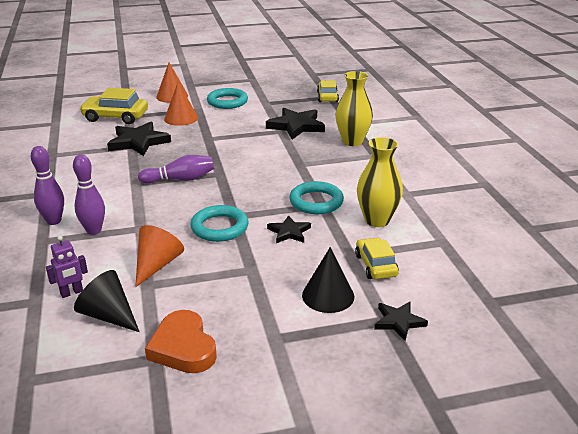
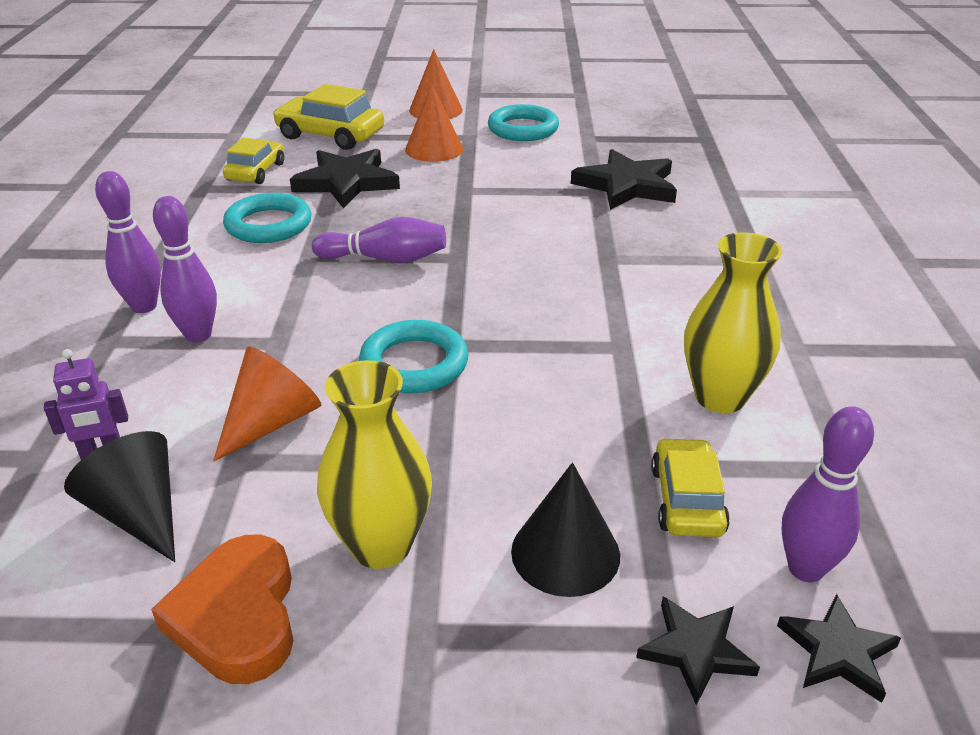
camera: 15 degrees right, 5 degrees up
black star [267,215,311,243] -> black star moved to [777,594,901,703]
turquoise ring [289,181,344,214] -> turquoise ring moved to [223,193,312,243]
yellow car [317,80,339,102] -> yellow car moved to [223,138,284,184]
yellow vase [336,71,373,146] -> yellow vase moved to [317,360,432,569]
none -> purple bowling pin [782,406,874,582]

